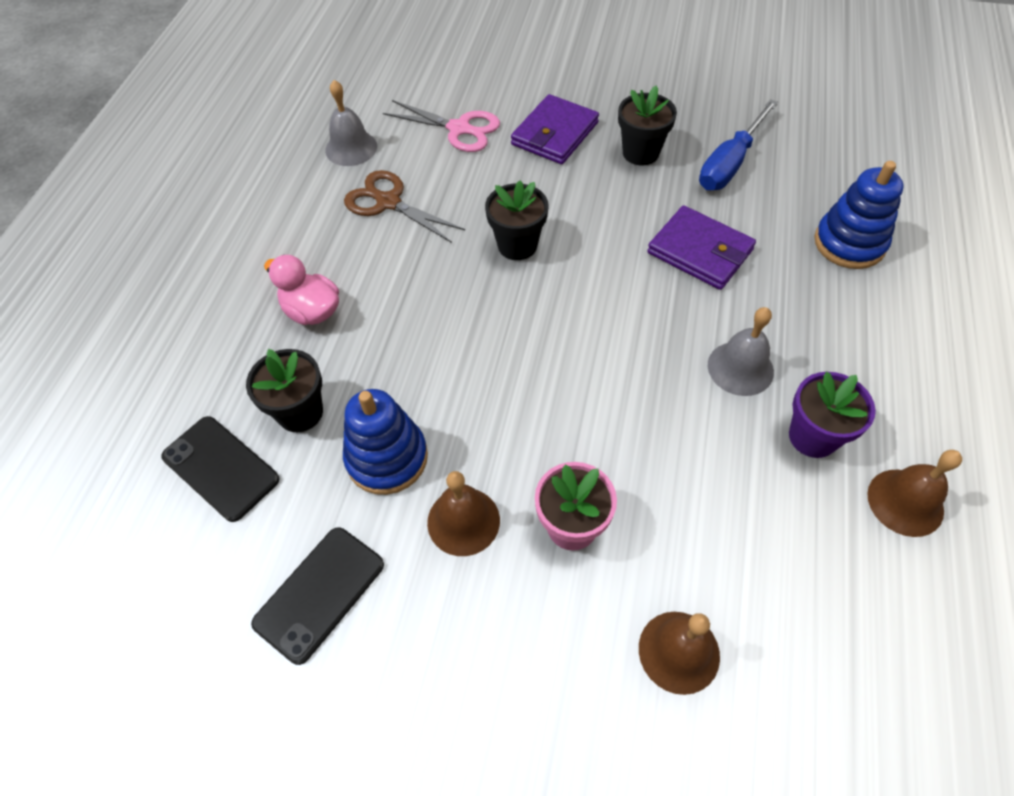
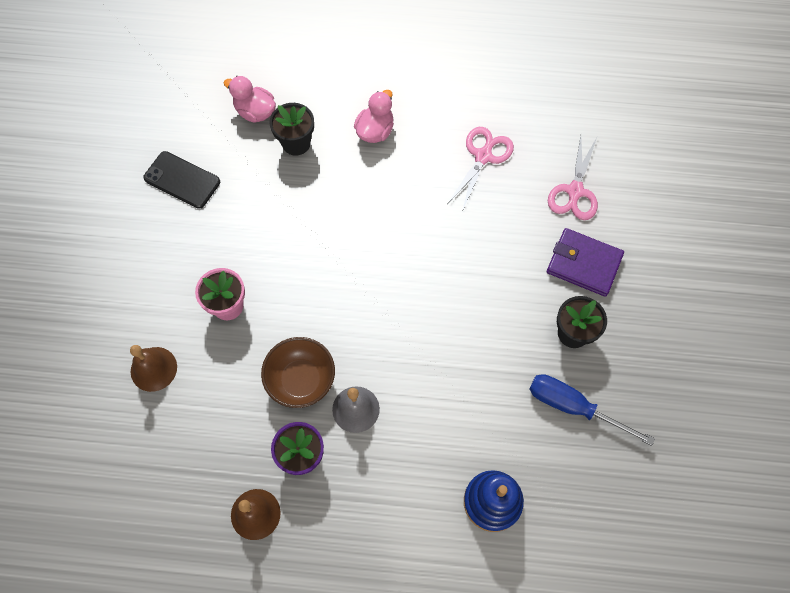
camera: 80 degrees right, 10 degrees up
black phone [161,416,279,522] -> pink duck [224,76,276,123]
grey bell [325,80,377,166] -> none
blue stacking toy [343,389,428,495] -> none
brown scissors [344,170,465,243] -> pink scissors [448,127,514,211]
brown bell [427,471,500,556] -> none
black flower pot [485,180,548,260] -> none
purple wallet [647,205,756,290] -> none
none -> brown bowl [261,337,335,408]

